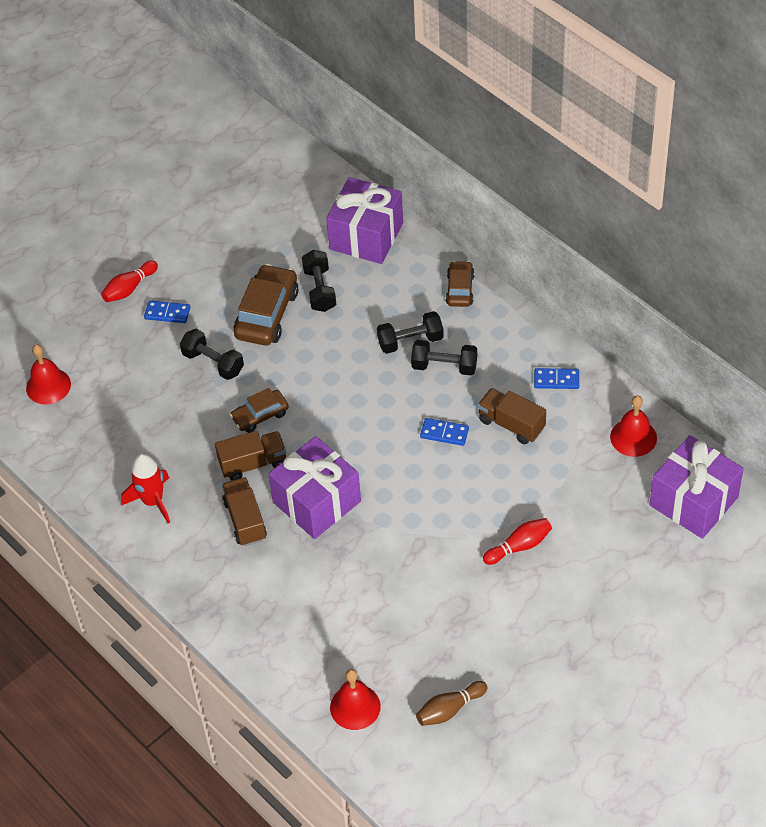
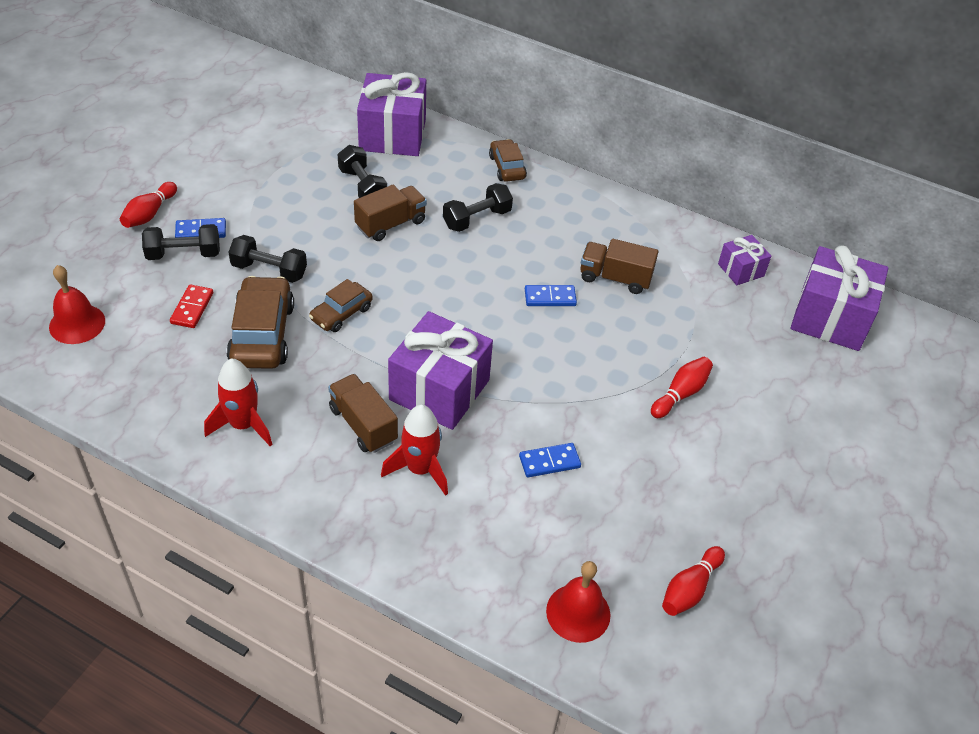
camera: 25 degrees left, 5 degrees down
brown truck [215,431,286,480] -> brown truck moved to [354,185,427,241]
brown car [234,264,298,345] -> brown car moved to [226,276,294,369]
black dumbbell [411,340,477,375] -> black dumbbell moved to [142,224,220,260]
brown bowling pin [416,681,487,726] -> red bowling pin [662,546,725,616]
blue domino [534,368,579,389] -> blue domino moved to [519,443,581,477]
red bell [610,395,657,457] -> purple gift [718,235,771,285]
none -> red domino [170,284,213,328]
none -> red rocket [381,405,448,496]

